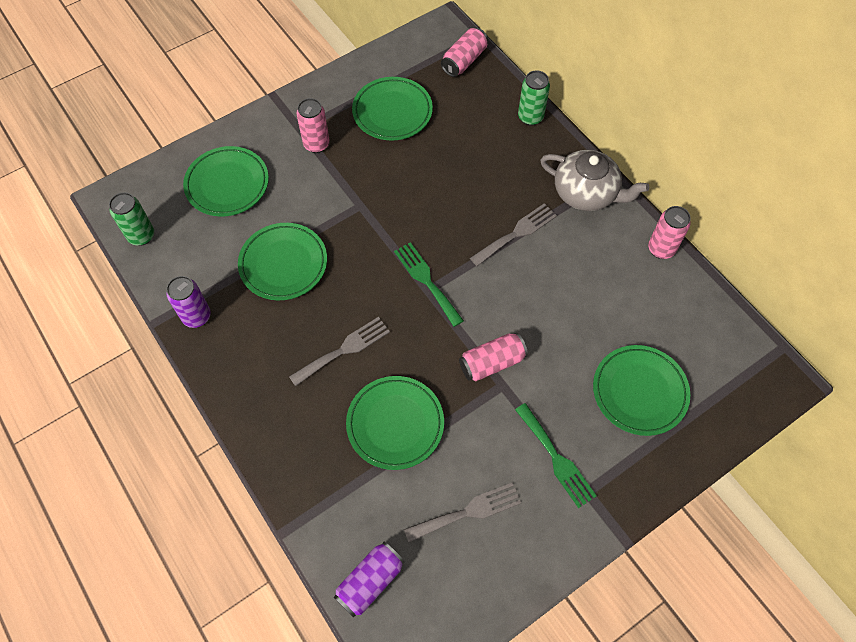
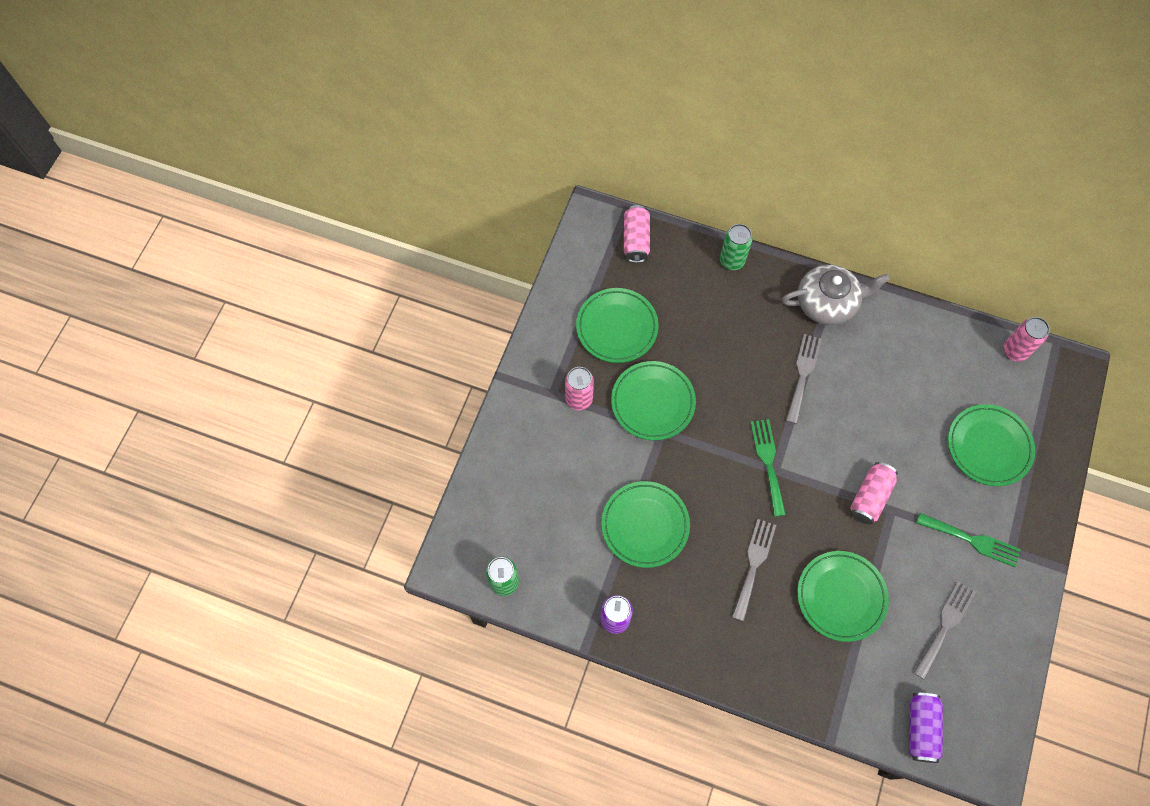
camera: 35 degrees left, 5 degrees up
green plate [183,146,269,217] -> green plate moved to [611,361,696,440]
green fork [394,242,464,327] -> green fork turned 60 degrees clockwise [750,419,786,517]
pink can [648,206,691,259] -> pink can moved to [1003,317,1050,362]

